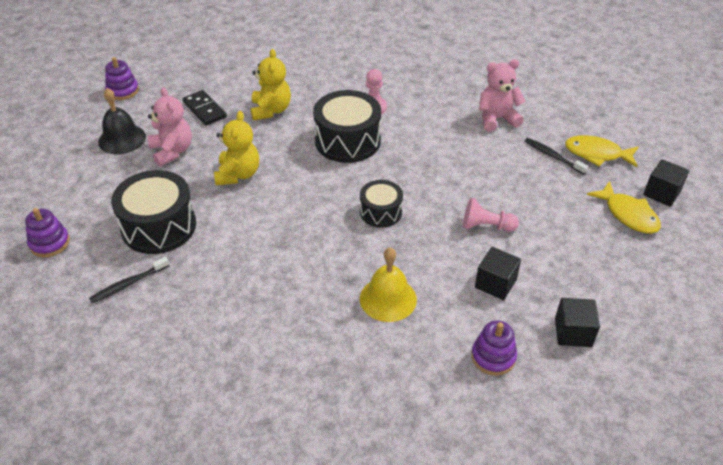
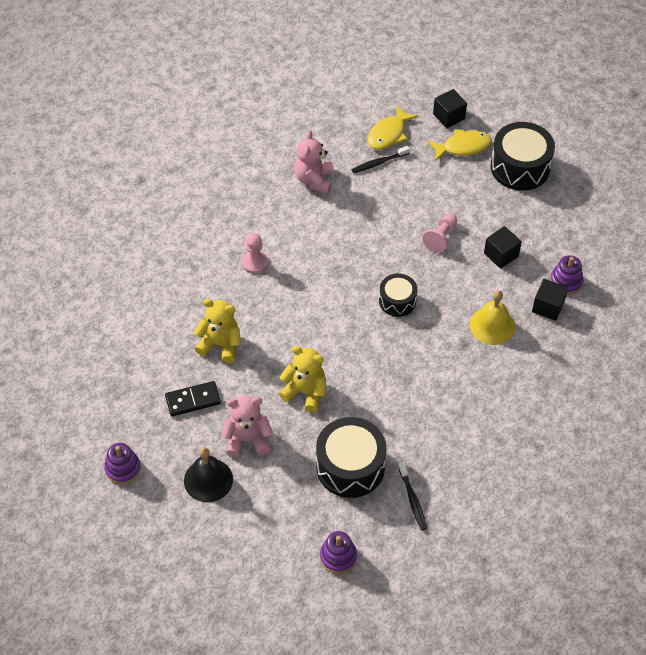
camera: 70 degrees left, 10 degrees up
black drum [313,90,381,163] -> black drum moved to [490,122,555,191]
black cube [555,298,600,347] -> black cube moved to [532,279,568,321]

